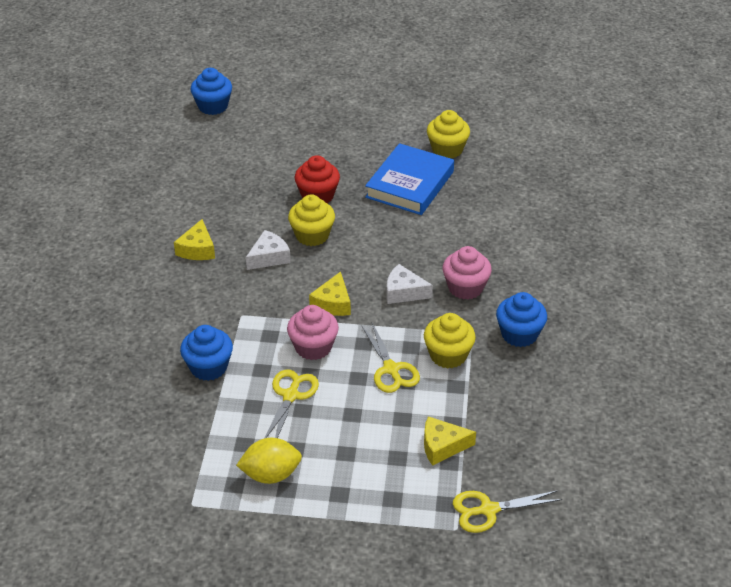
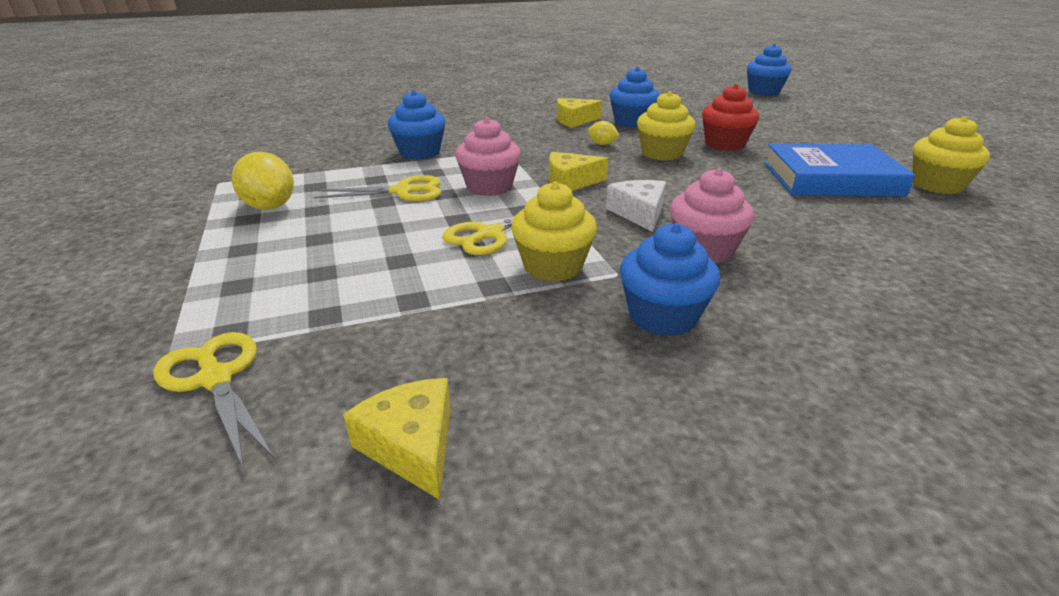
camera: 65 degrees right, 10 degrees down
white cheese [246,230,291,270] -> yellow lemon [588,121,620,145]
yellow cheese [424,416,476,466] -> yellow cheese moved to [344,378,451,500]
none -> blue cupcake [610,67,660,128]

